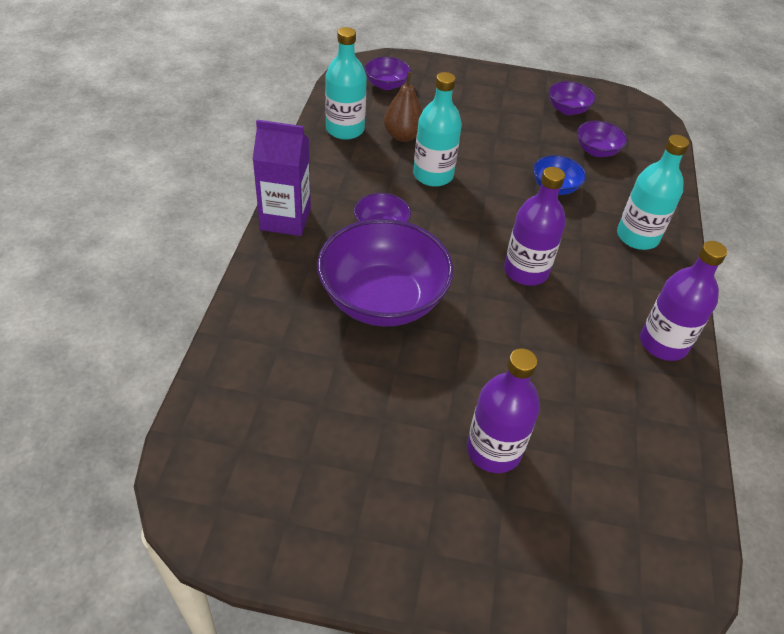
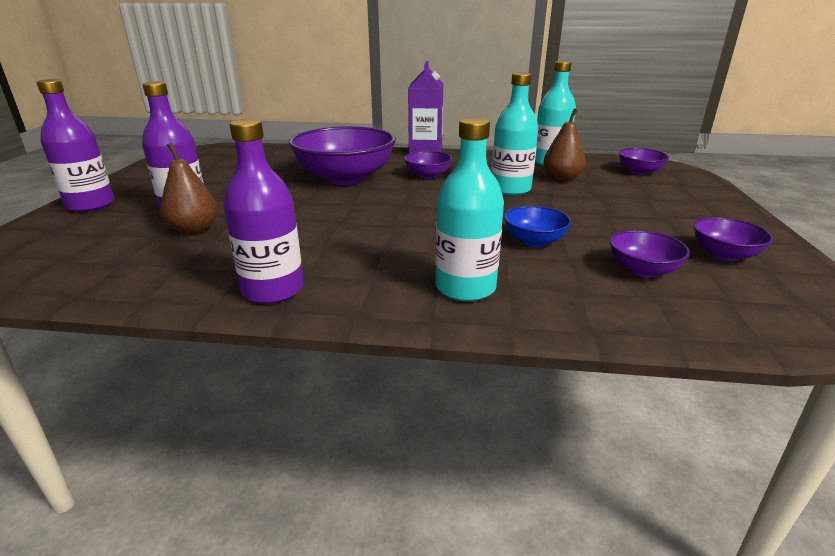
camera: 90 degrees right, 20 degrees down
purple bottle [504,167,566,286] -> purple bottle moved to [37,79,114,212]
none -> brown pear [160,142,218,235]

